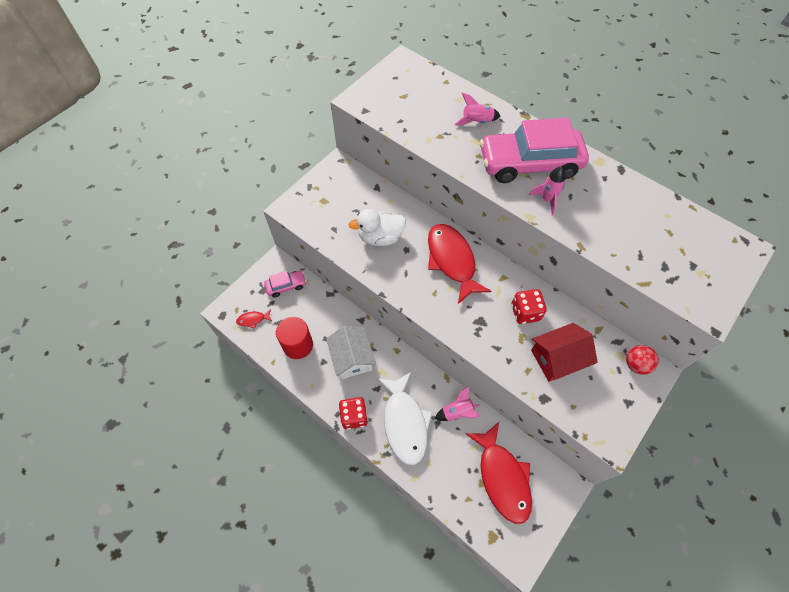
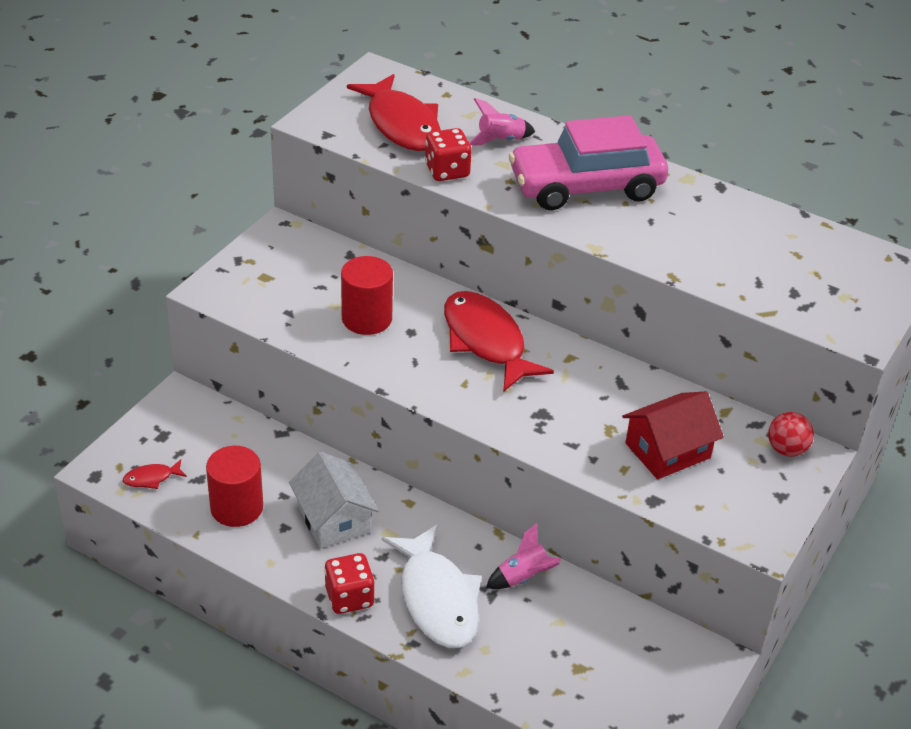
camera: 10 degrees left, 20 degrees down
pink car [264,270,306,298] -> none
white duck [348,209,406,246] -> red cylinder [341,256,393,335]
red fish [465,422,532,524] -> red fish moved to [347,74,441,151]
red dice [511,289,547,324] -> red dice moved to [425,128,472,181]
pink rocket [529,167,566,215] -> none

